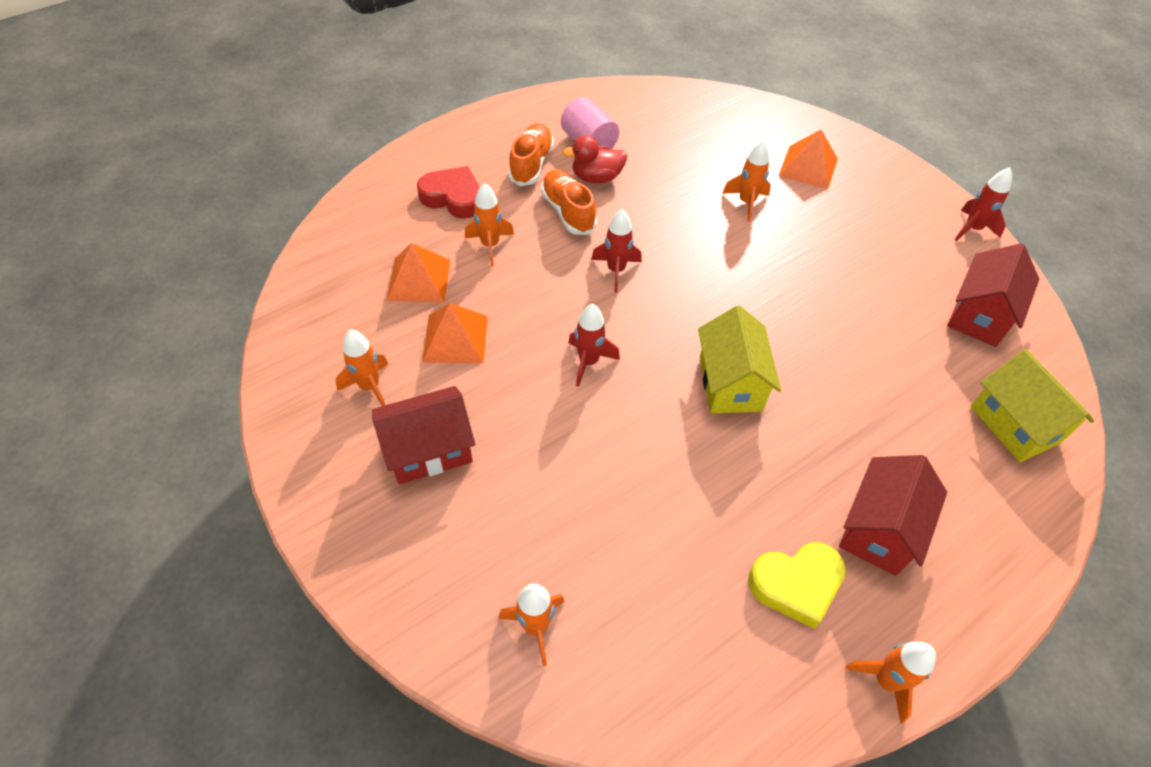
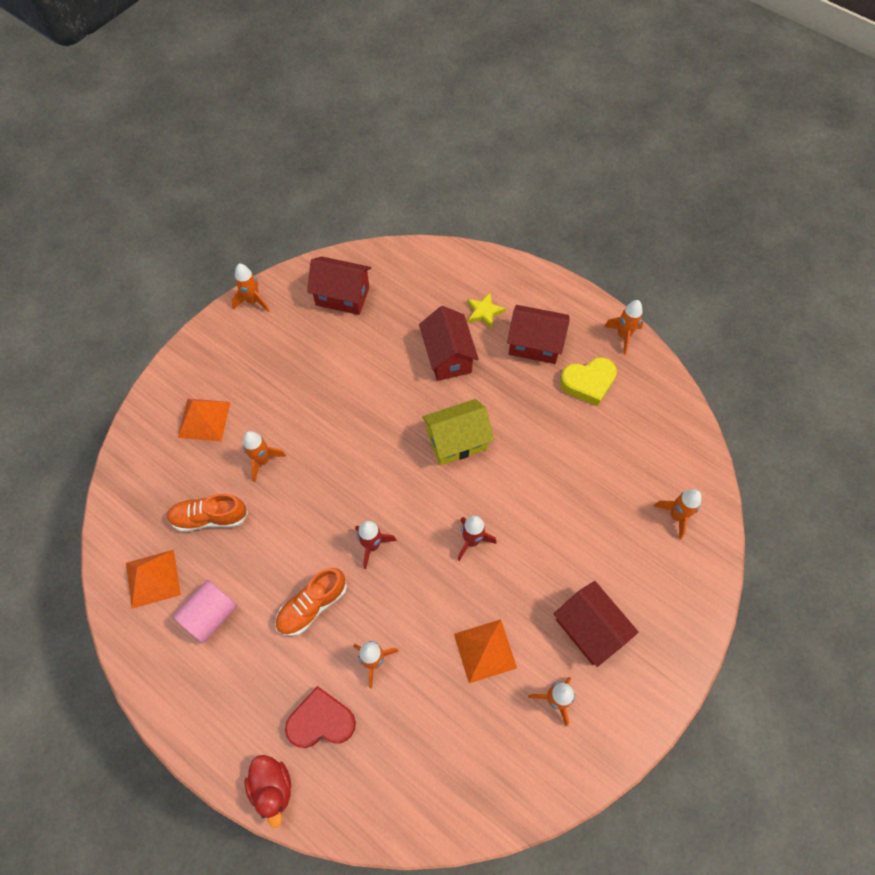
camera: 105 degrees left, 10 degrees up
orange pyramid [387,243,450,302] -> orange pyramid moved to [126,550,181,609]
red heart [417,166,480,219] -> red heart turned 75 degrees clockwise [285,686,356,748]
orange shoe [508,123,554,186] -> orange shoe moved to [167,494,248,532]
red duck [562,135,627,183] -> red duck moved to [245,755,291,828]
yellow heart [748,542,846,629] -> yellow heart turned 105 degrees clockwise [560,357,617,406]
red rocket [955,168,1012,241] -> orange rocket [232,264,270,312]
yellow house [970,349,1094,462] -> none
none -> red house [419,306,479,381]
none -> yellow star [467,293,506,329]

